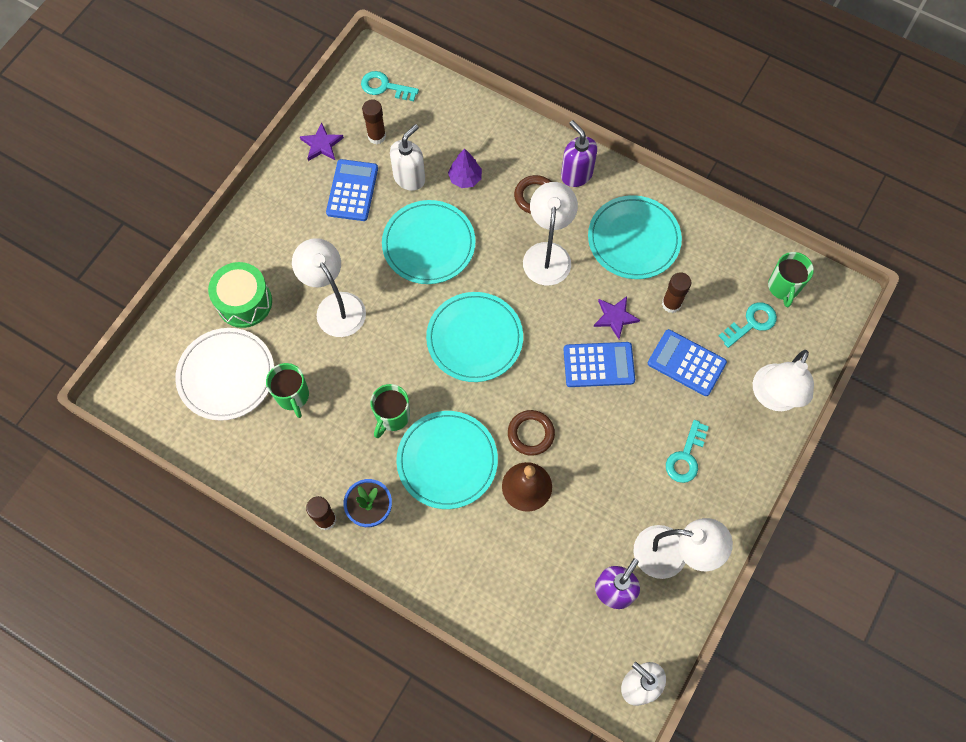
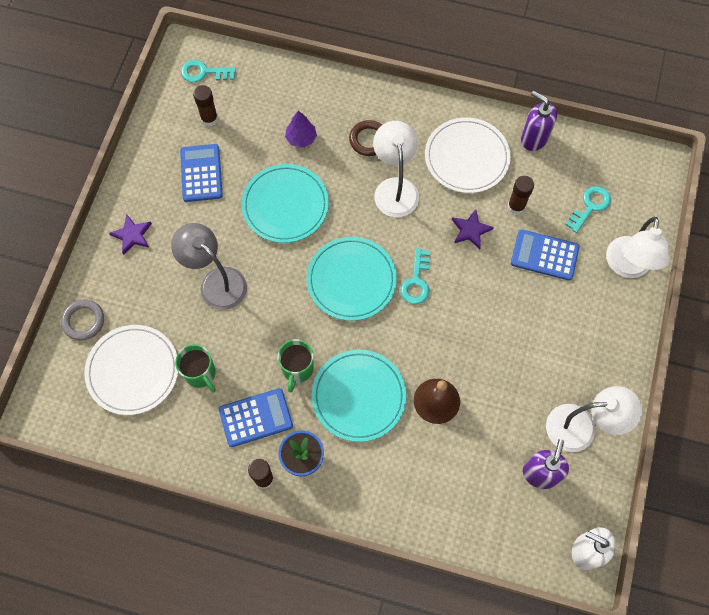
camera: 15 degrees left, 0 degrees up
green drum [208,262,272,328] -> none
white lamp [292,238,366,337] -> grey lamp [171,223,247,310]
purple star [300,122,344,161] -> purple star moved to [109,214,152,255]
white soap dispenser [390,124,425,191] -> none
brown ring [508,410,555,456] -> none
purple soap dispenser [561,120,597,187] -> purple soap dispenser moved to [521,91,557,151]
blue calculator [564,342,635,387] -> blue calculator moved to [219,388,293,447]
turquoise plate [588,195,682,279] -> white plate [425,117,511,193]
turquoise key [666,420,709,483] -> turquoise key moved to [400,248,430,304]
green mug [768,252,814,307] -> none
none -> grey ring [61,299,104,340]

